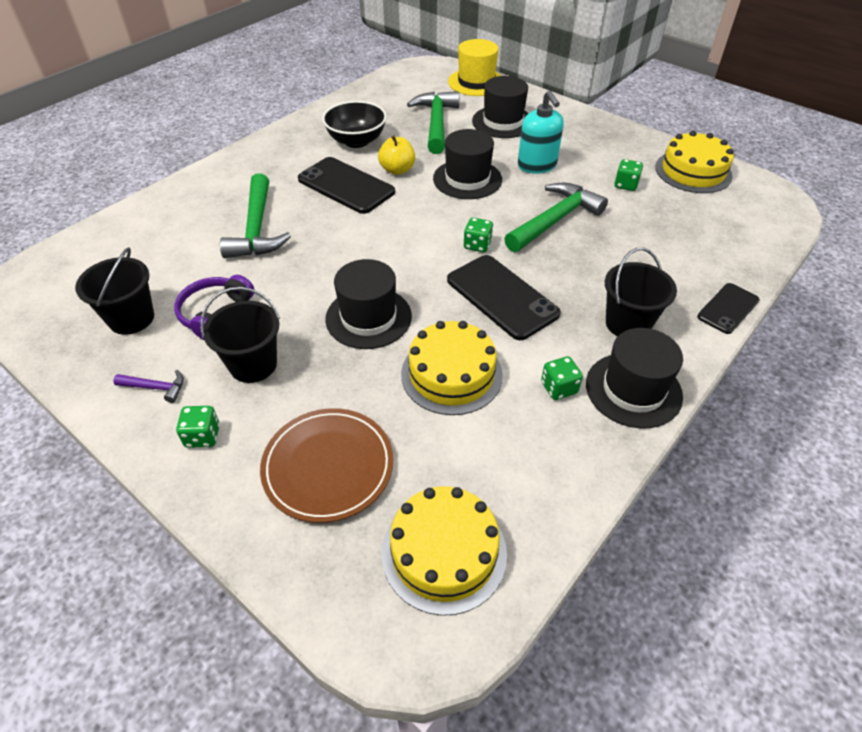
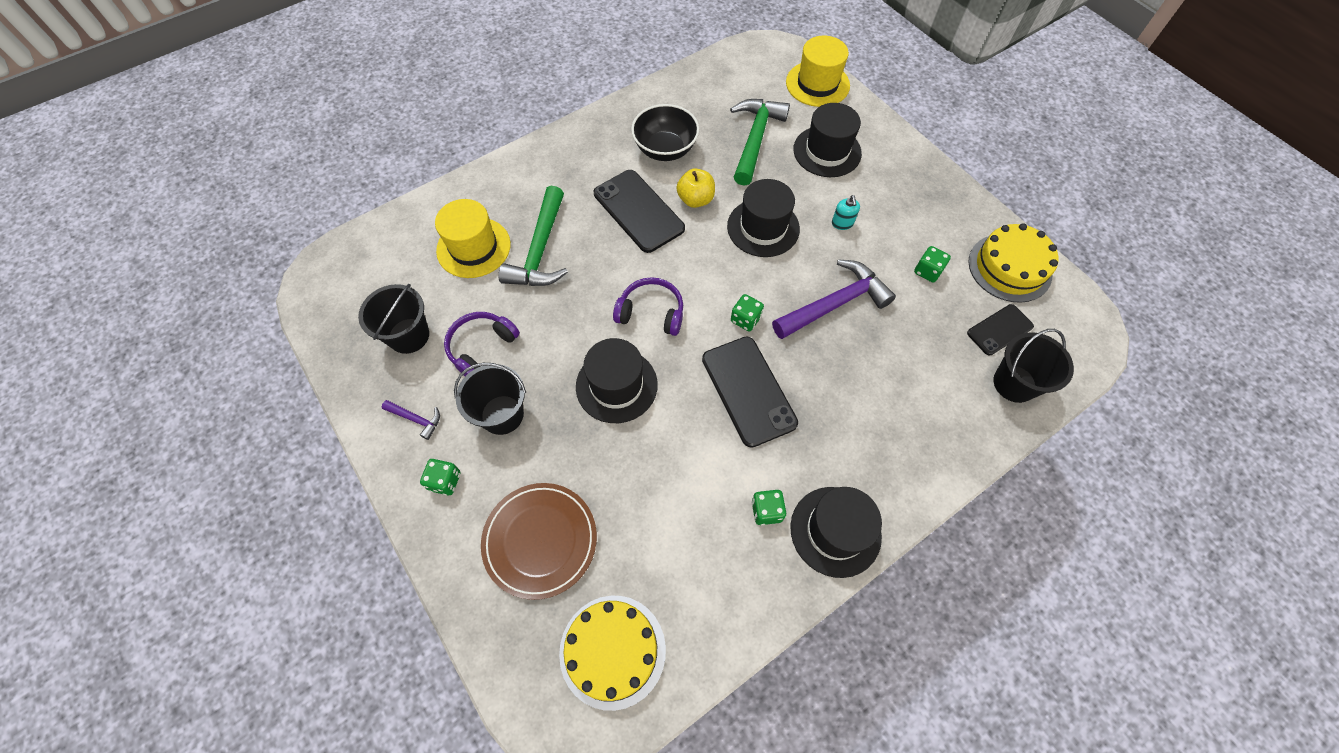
camera: 15 degrees right, 15 degrees up
yellow cake [401,321,503,415] -> none
green hammer [504,183,608,252] -> purple hammer [772,259,896,339]
turquoise soap dispenser [518,91,564,174] -> turquoise soap dispenser [832,195,860,230], size x0.52
black bucket [605,248,677,336] -> black bucket moved to [993,329,1074,403]
black phone [697,283,760,334] -> black phone moved to [967,304,1034,355]
none -> yellow hat [435,199,511,278]
none -> purple headphones [613,277,683,336]

